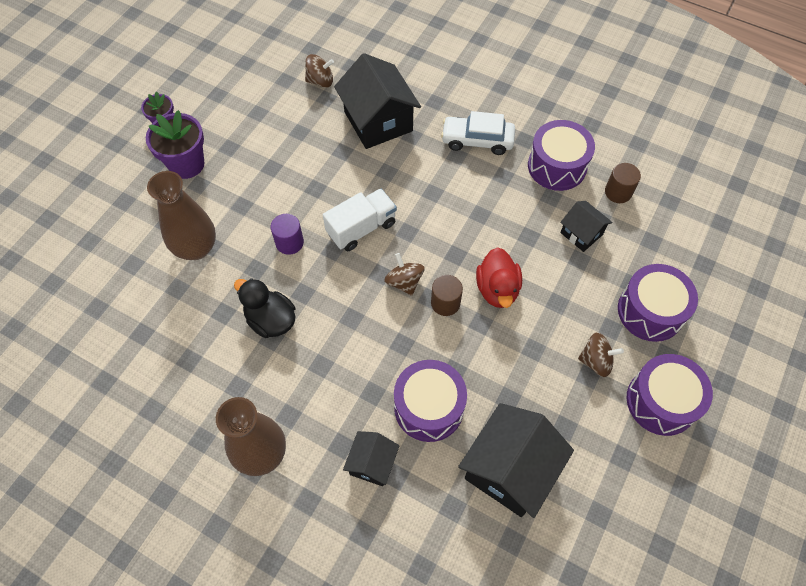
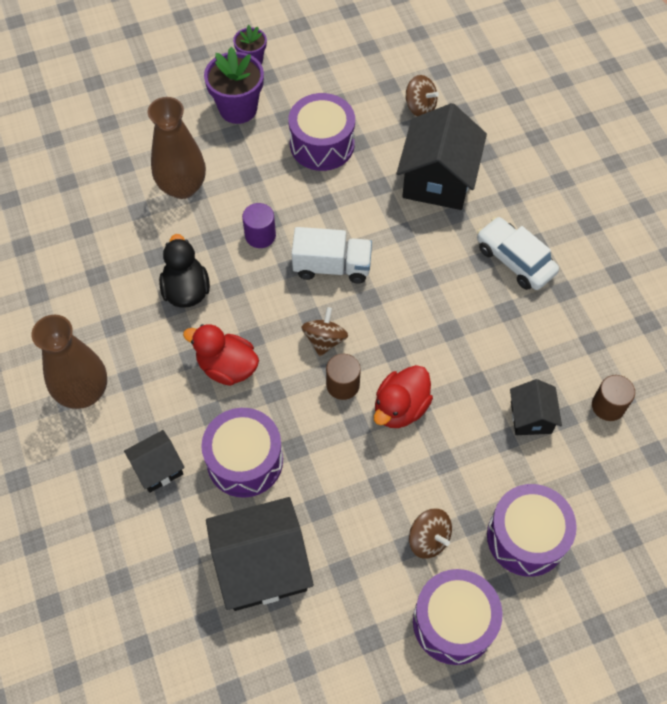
camera: 40 degrees right, 0 degrees up
purple drum [528,120,595,191] -> purple drum moved to [288,93,355,171]
none -> red duck [183,324,259,386]

